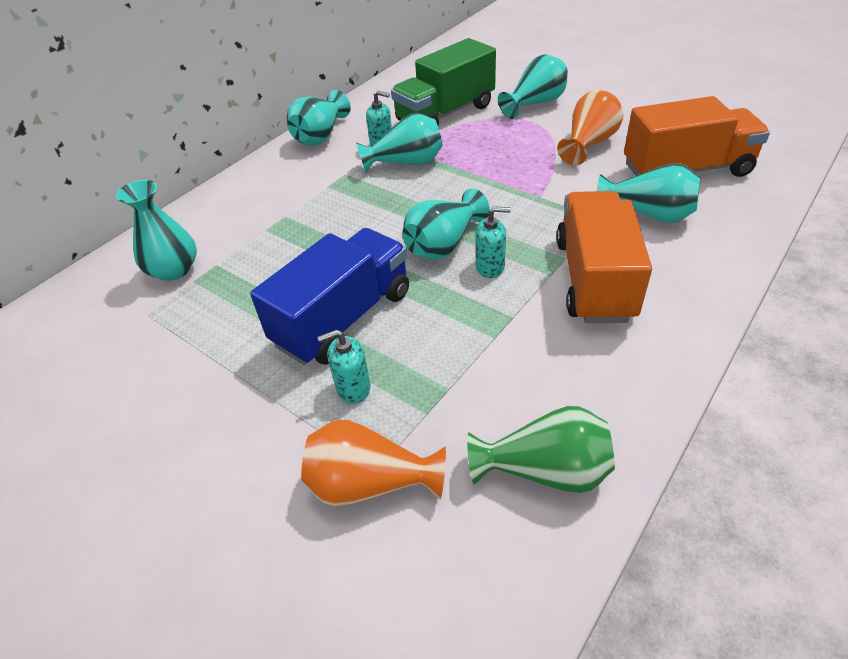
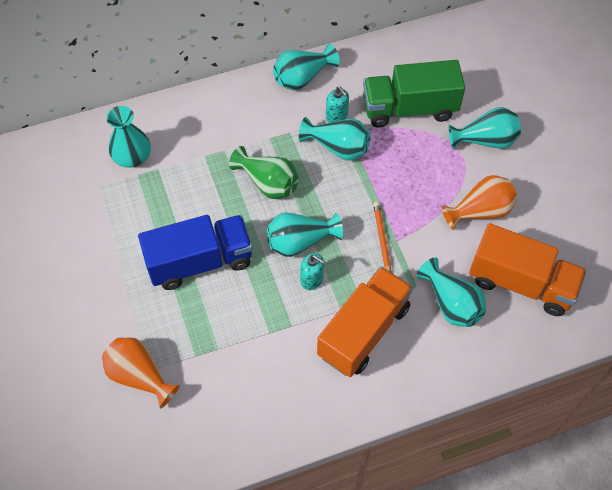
camera: 30 degrees right, 15 degrees up
turquoise soap dispenser [317,329,371,404] -> none
green vase [467,406,615,493] -> green vase moved to [229,146,299,199]
none -> orange pencil [373,202,391,272]

